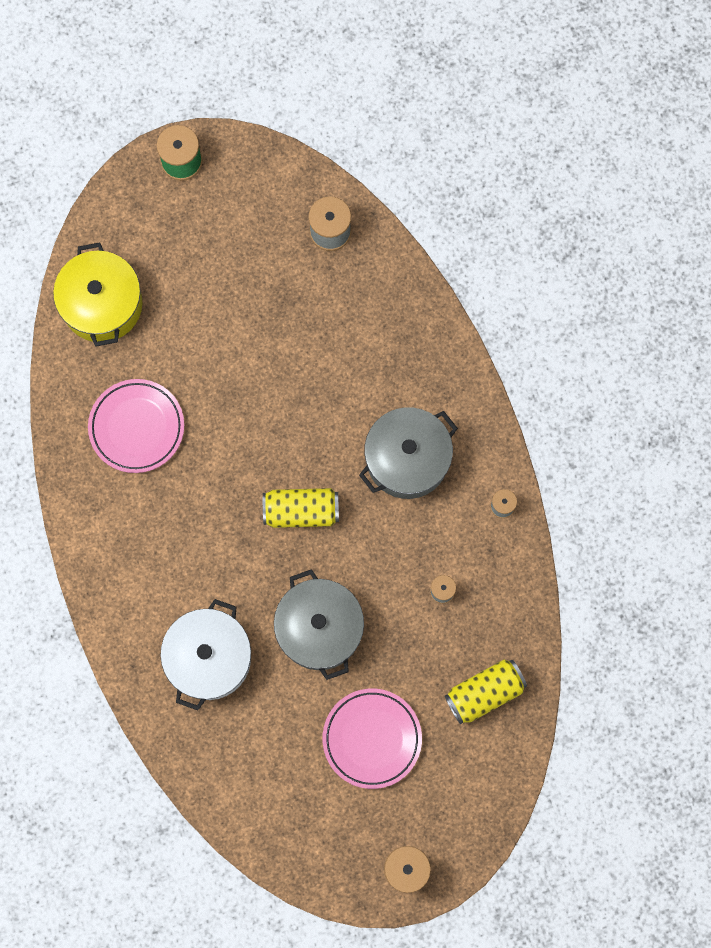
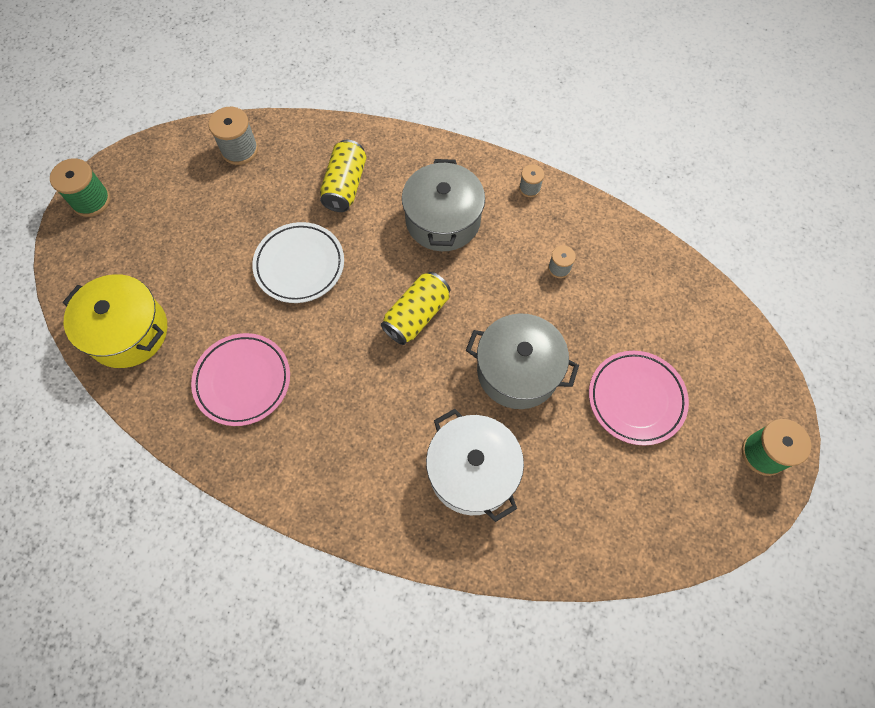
camera: 50 degrees left, 10 degrees down
yellow can [445,659,527,724] -> yellow can moved to [320,140,367,212]
none -> white plate [252,222,344,303]

